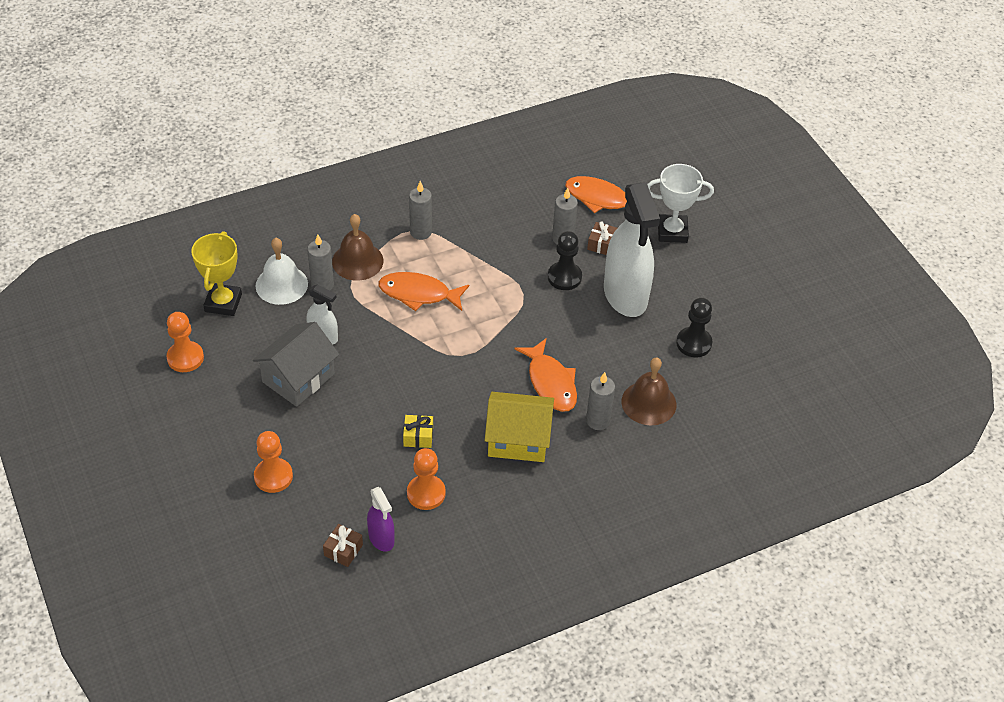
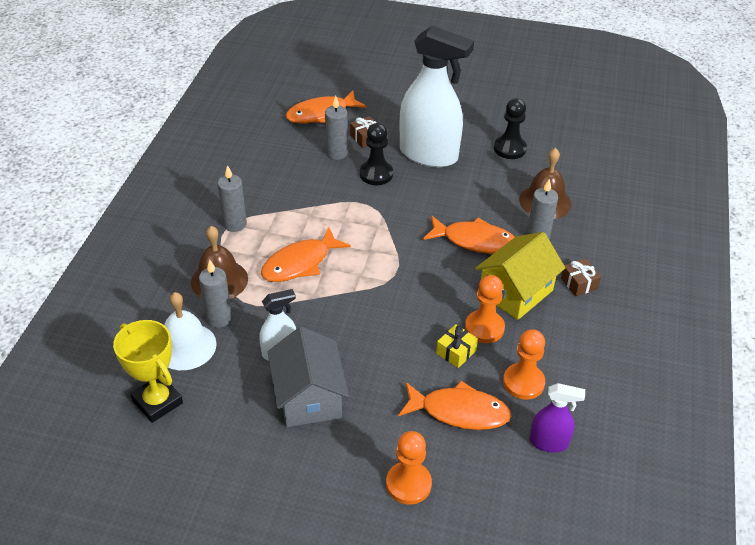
camera: 50 degrees left, 5 degrees down
orange pawn [166,312,204,372] -> orange pawn moved to [465,275,505,343]
brown gift [323,524,363,567] -> brown gift moved to [561,258,601,297]
white trophy [647,164,714,243] -> none
none -> orange fish [398,381,511,430]

